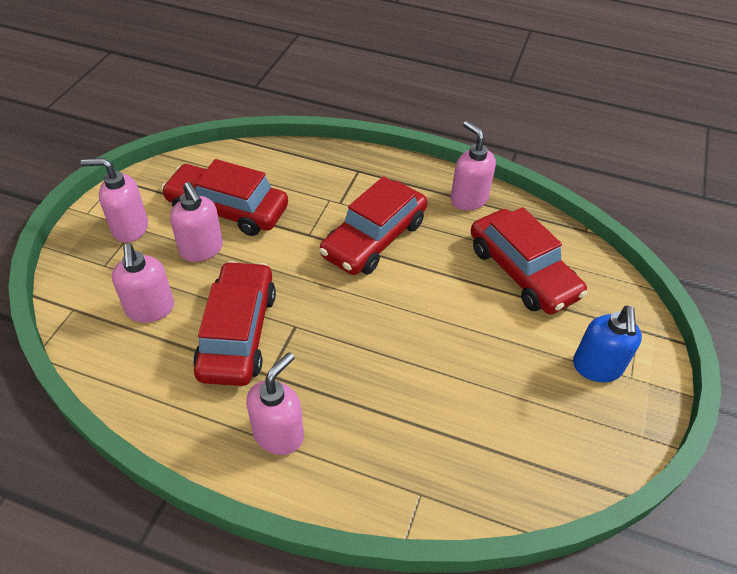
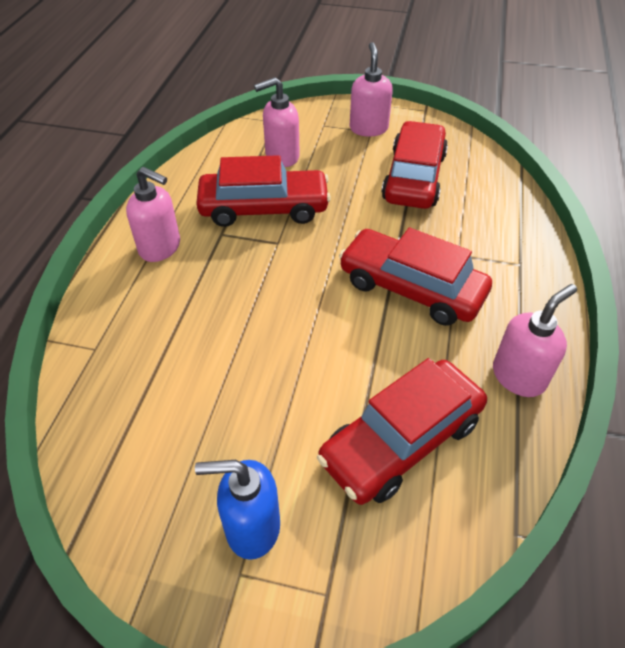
camera: 85 degrees right, 0 degrees up
pink soap dispenser [170,182,223,262] -> none

